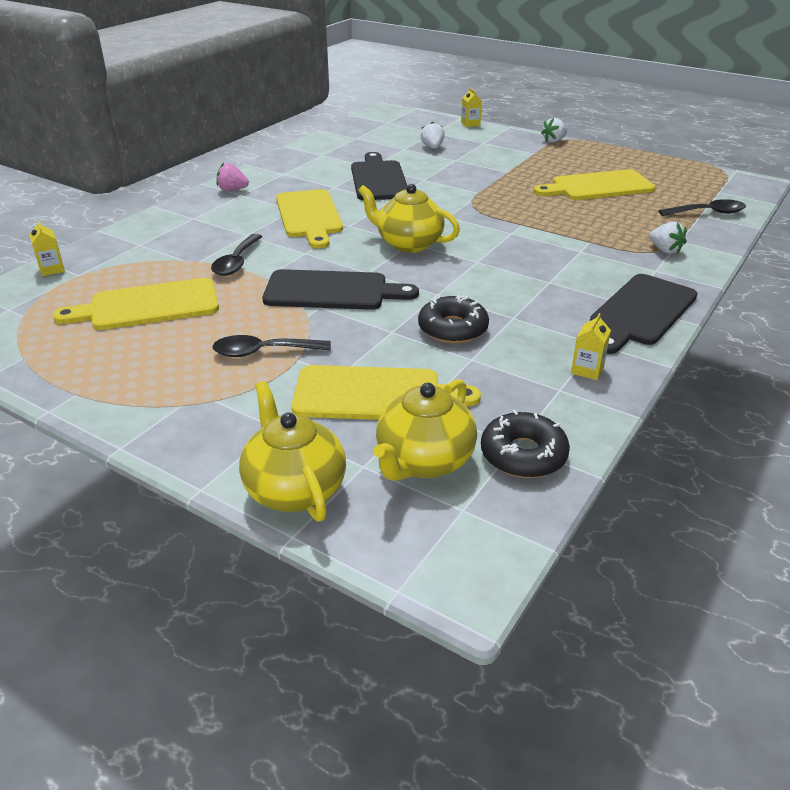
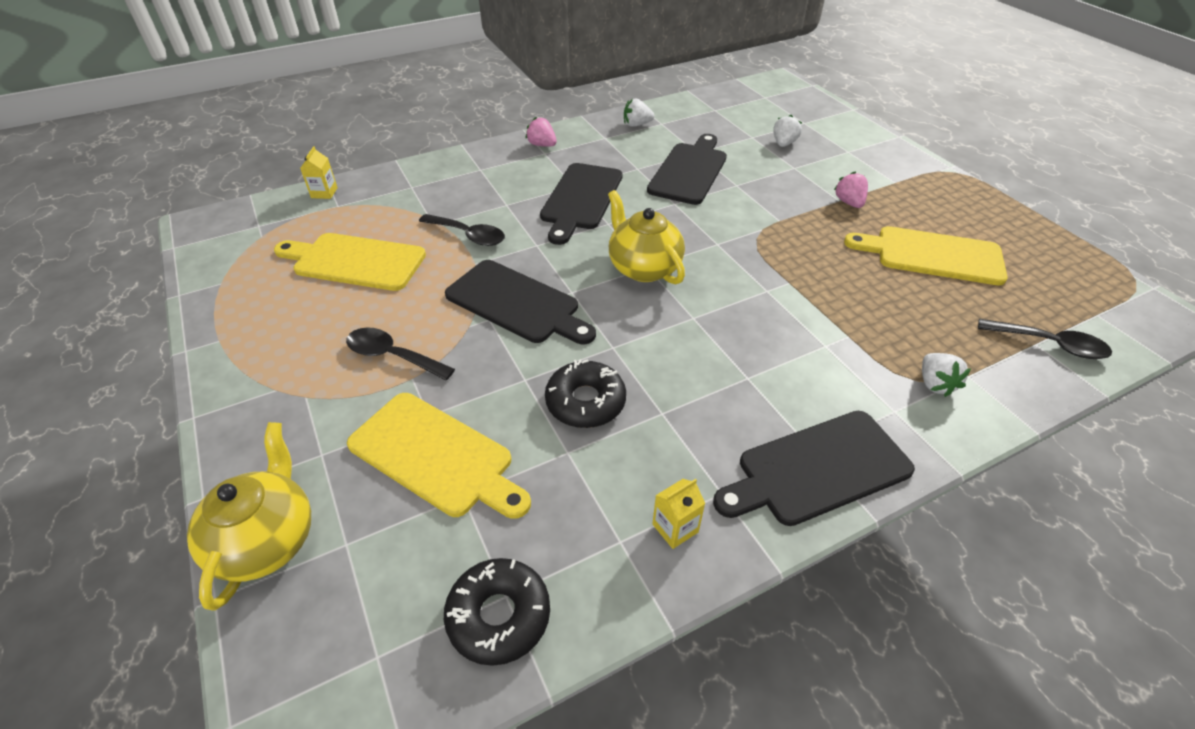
camera: 30 degrees right, 10 degrees up
black spoon [211,234,263,276] -> black spoon turned 105 degrees counterclockwise [419,214,505,246]
yellow cutting board [276,189,343,249] -> black cutting board [540,163,623,245]
yellow teapot [374,379,477,481] -> none
yellow carton [461,88,482,127] -> none
white strawberry [541,118,567,143] -> white strawberry moved to [624,99,654,127]
none -> pink strawberry [834,171,868,208]

